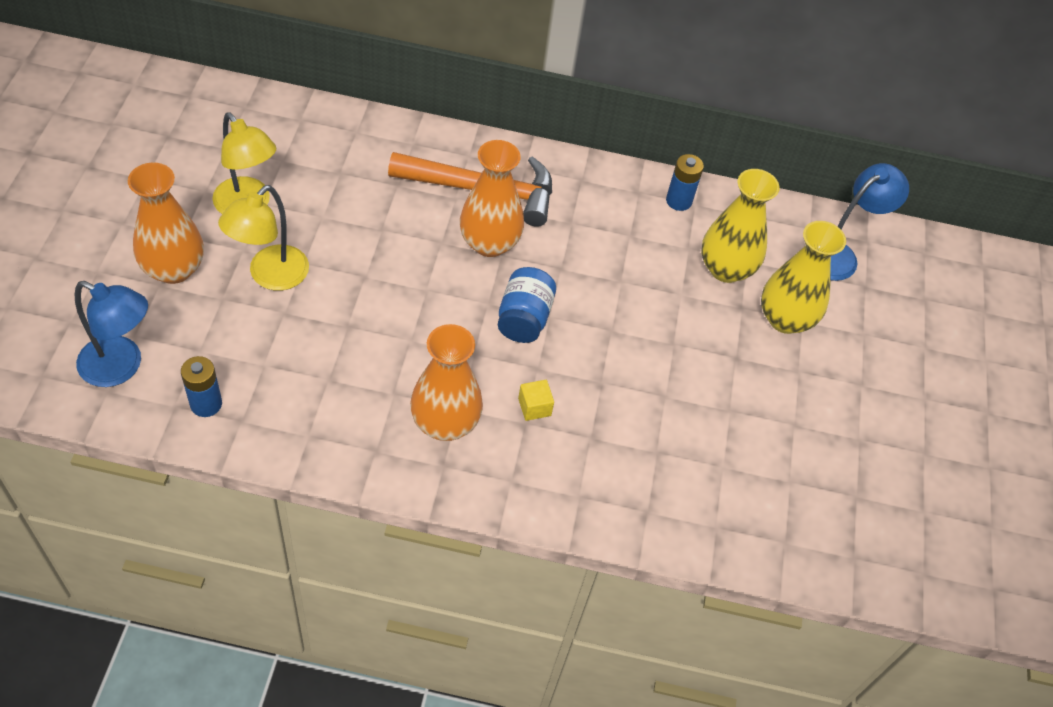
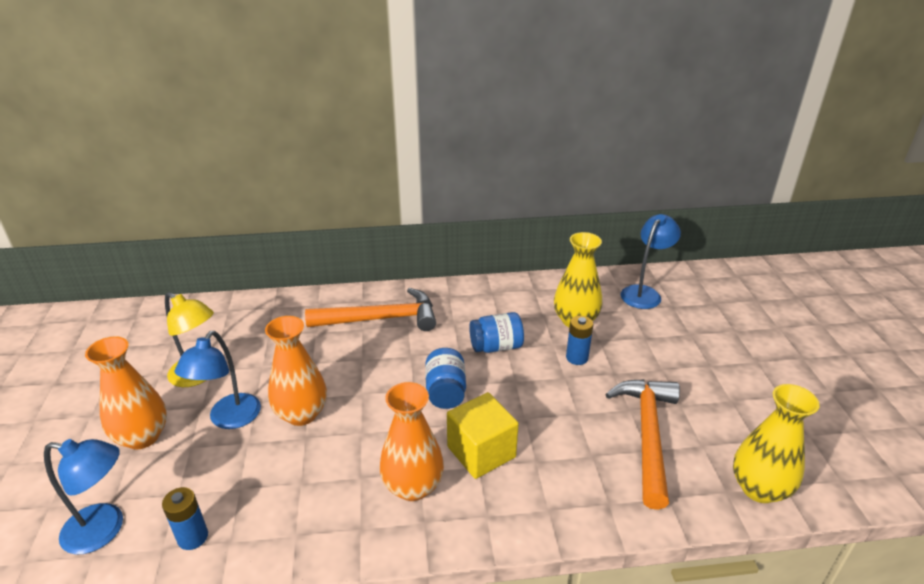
camera: 10 degrees left, 20 degrees down
yellow lamp [218,185,309,291] -> blue lamp [175,331,261,429]
orange vase [460,140,524,257] -> orange vase moved to [265,316,327,426]
yellow cube [518,380,554,421] -> yellow cube [447,392,519,479], size x2.16
blue battery [666,154,704,211] -> blue battery moved to [566,316,593,365]
yellow vase [761,221,846,334] -> yellow vase moved to [733,384,820,503]
none -> blue jar [469,312,524,353]
none -> orange hammer [606,379,680,510]

